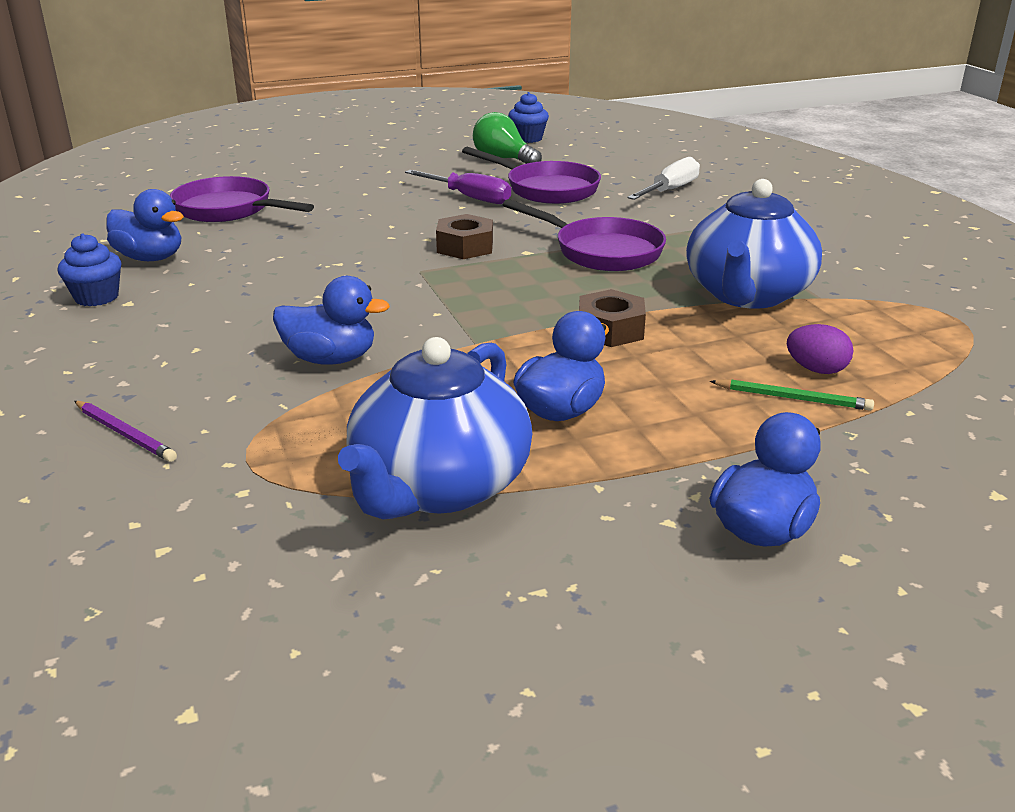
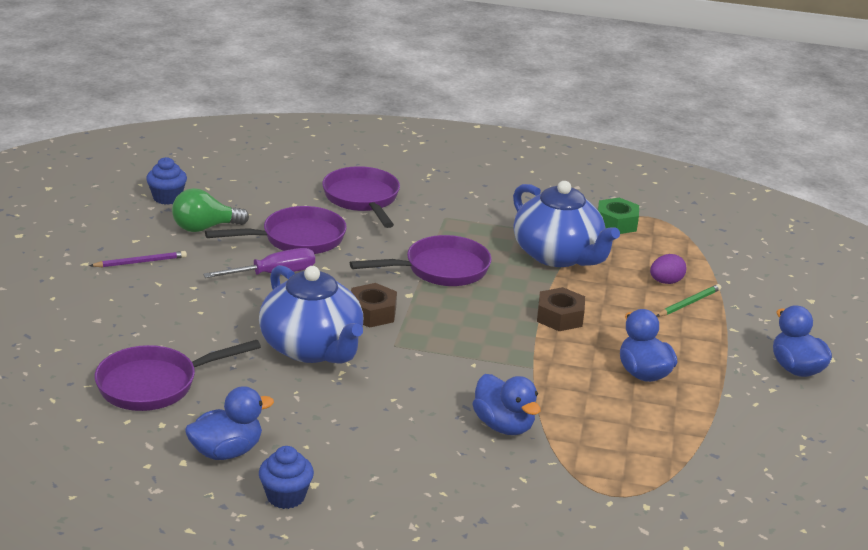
camera: 60 degrees left, 0 degrees up
purple pencil [74,401,177,462] -> purple pencil moved to [89,251,187,267]
blue duck [273,276,390,365] -> blue duck turned 105 degrees clockwise [472,374,541,435]
blue teapot [338,337,532,519] -> blue teapot moved to [259,265,363,363]
white screwdriver [627,157,700,200] -> purple pan [322,166,400,228]
none -> green nut [598,198,639,234]

